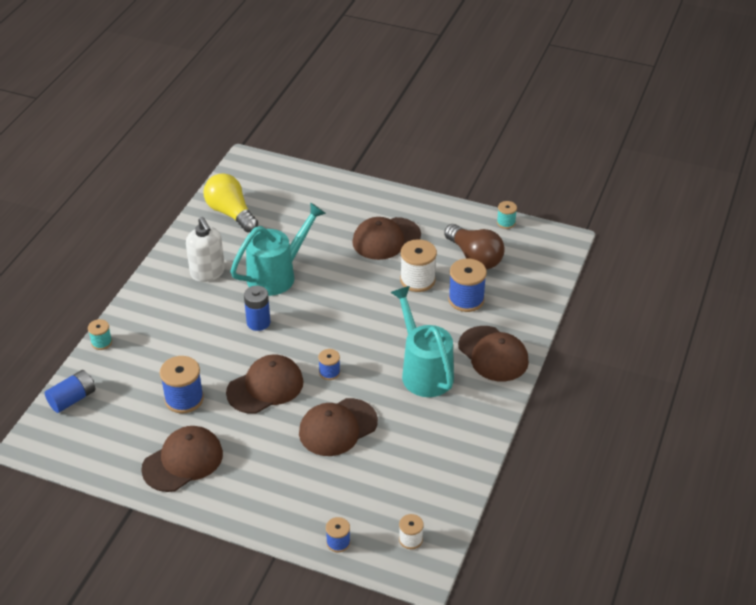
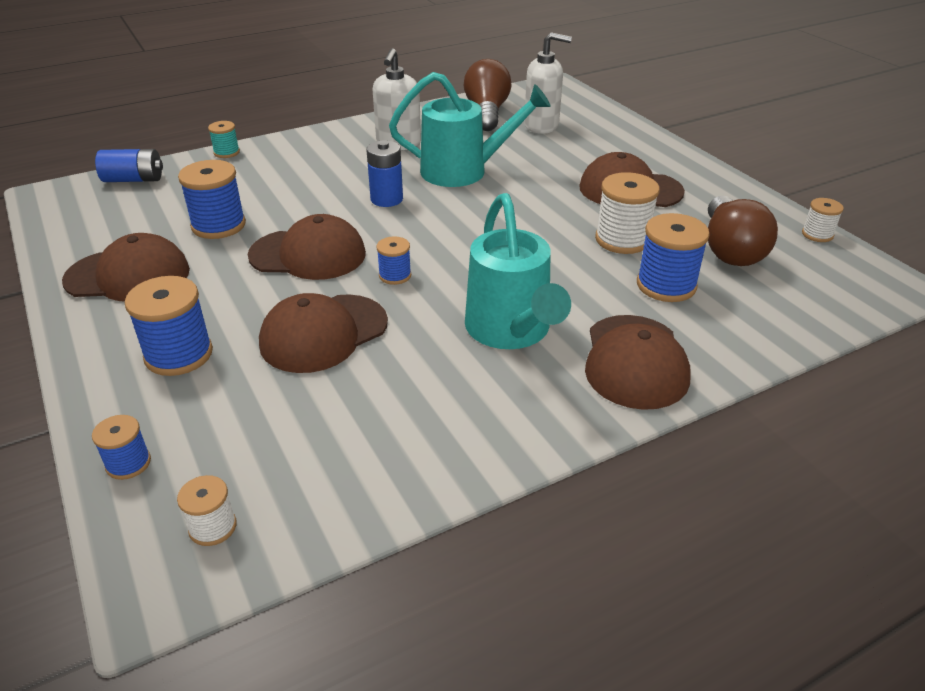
camera: 40 degrees right, 5 degrees down
yellow light bulb [204,173,258,232] -> brown light bulb [464,59,511,131]
brown cap [299,398,378,456] -> brown cap turned 45 degrees counterclockwise [259,293,388,373]
turquoise watering can [390,286,454,397] -> turquoise watering can turned 150 degrees clockwise [465,193,571,349]
turquoise spool [497,201,517,229] -> white spool [802,198,844,242]
none -> blue spool [125,276,213,376]
none -> white soap dispenser [524,32,572,134]

